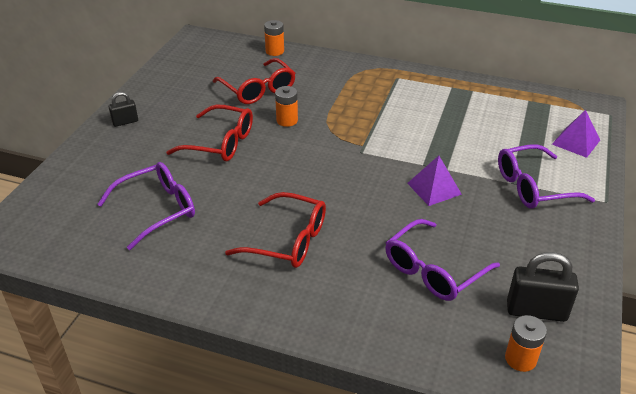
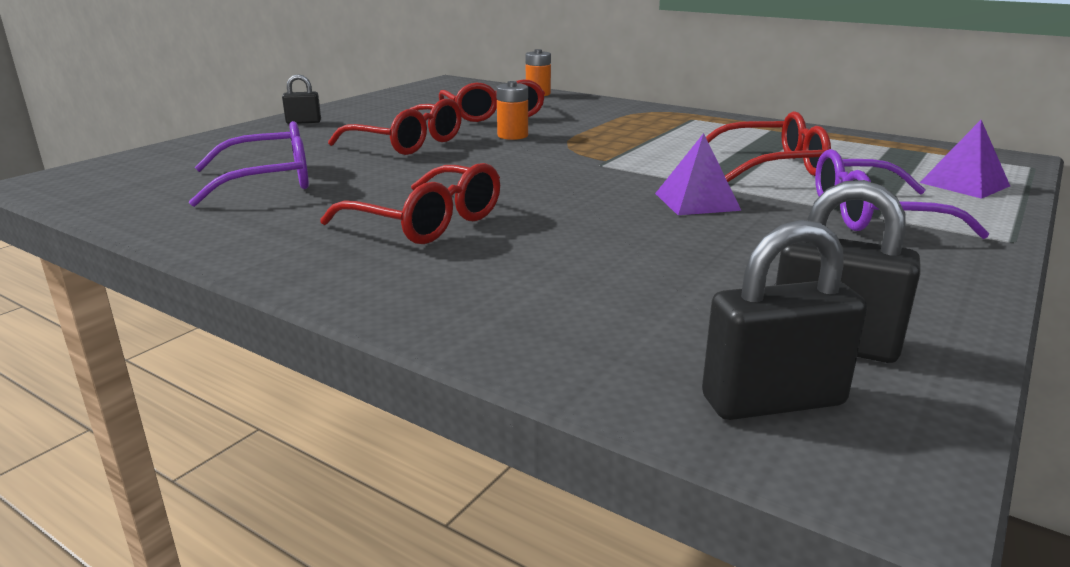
camera: 15 degrees right, 15 degrees down
purple glasses [385,219,500,301] -> none
orange battery [505,315,547,372] -> black padlock [702,219,867,420]
none -> red glasses [706,111,831,182]

